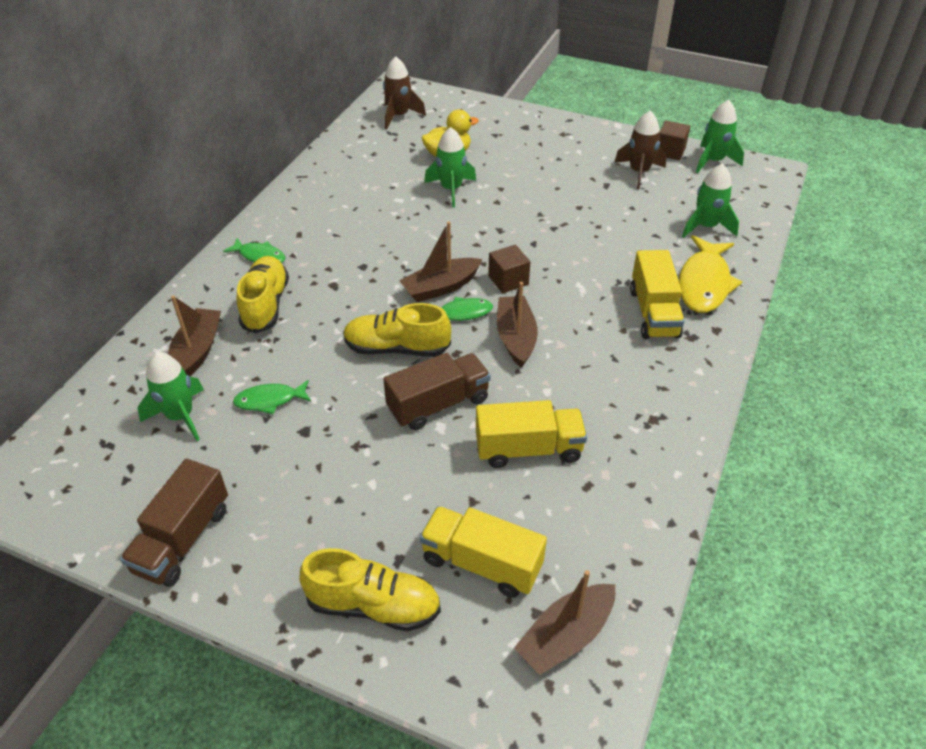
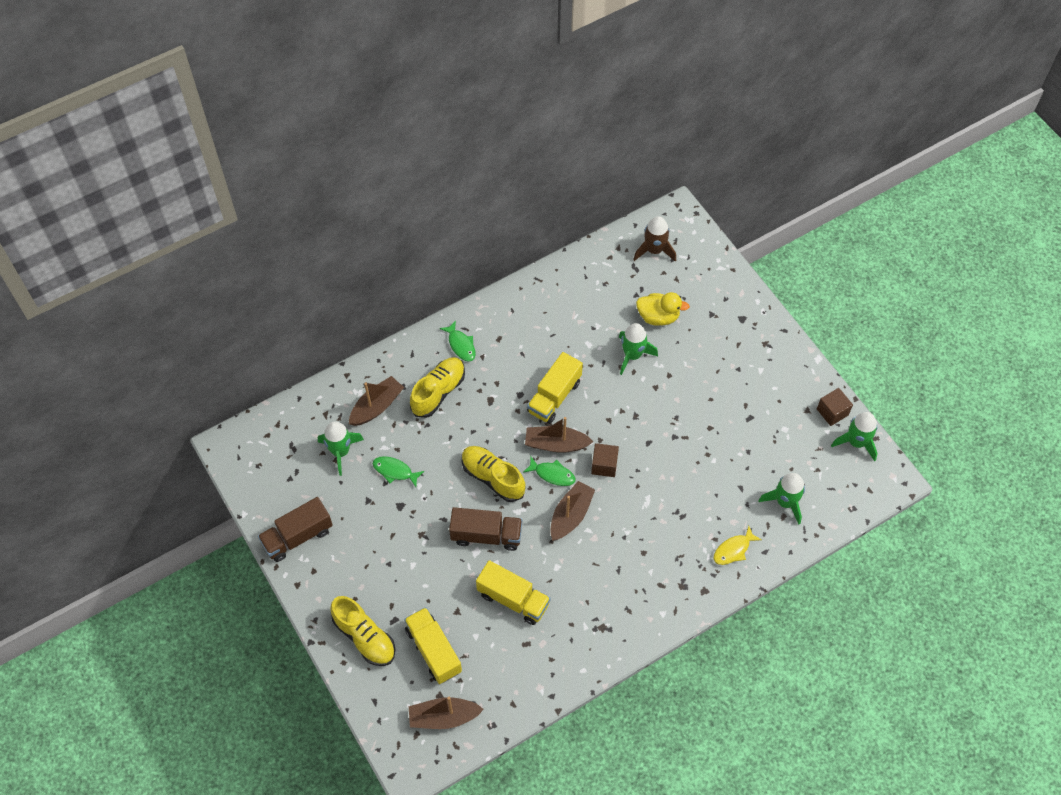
camera: 35 degrees right, 15 degrees up
brown rocket [614,111,666,189] -> none
yellow truck [630,250,684,339] -> yellow truck moved to [527,352,583,424]
yellow fish [679,235,743,313] -> yellow fish [714,526,762,565], size x0.56

